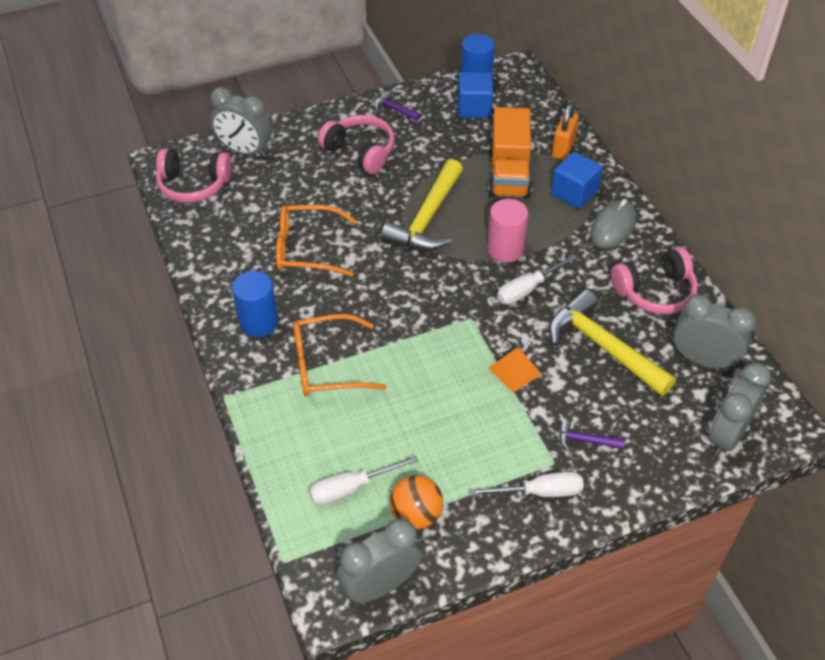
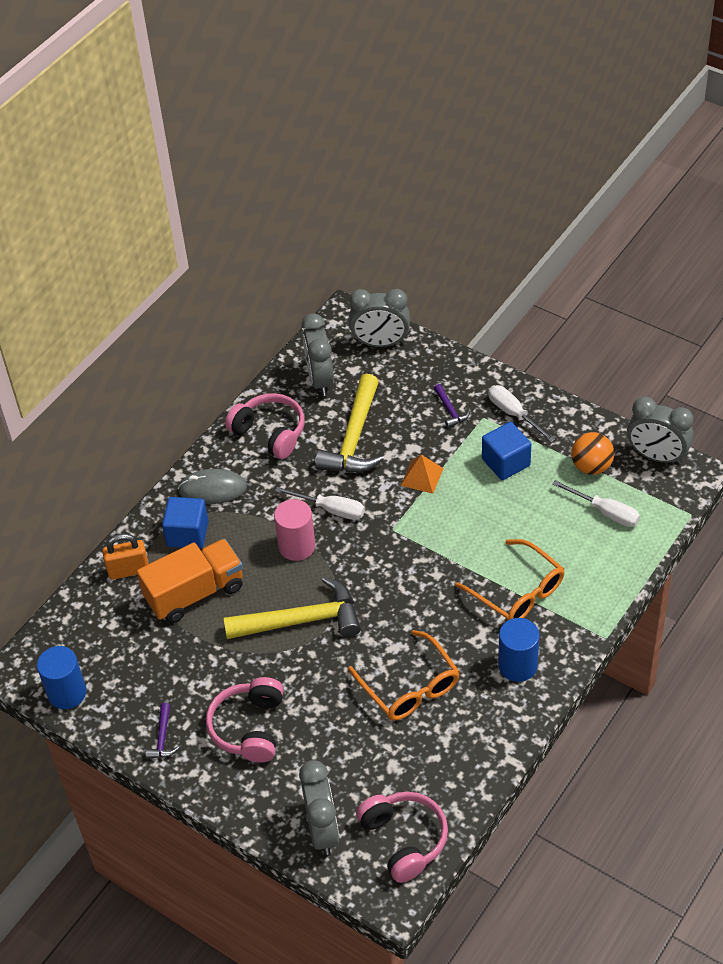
camera: 120 degrees left, 0 degrees up
blue cube [458,72,493,118] -> blue cube moved to [482,422,531,480]

